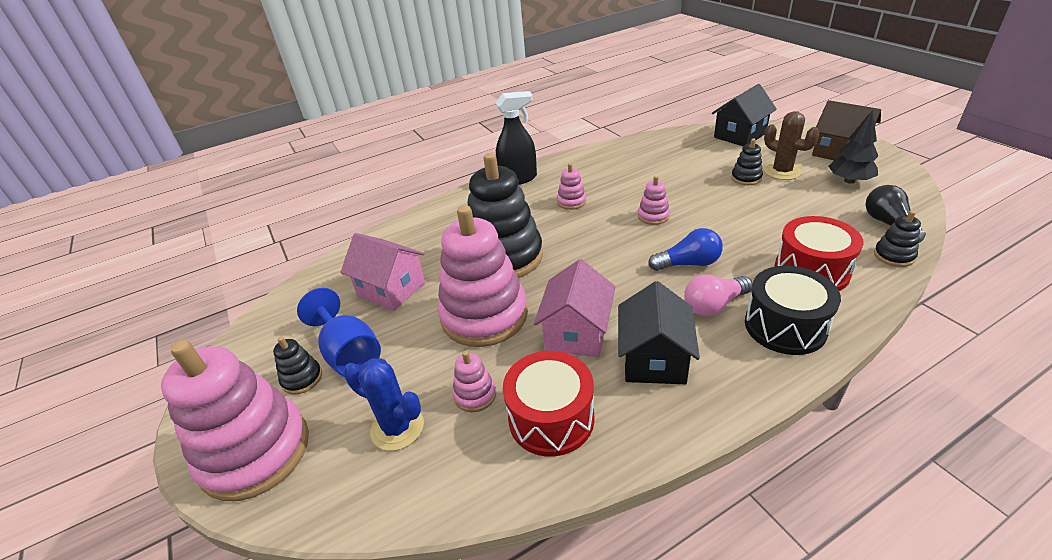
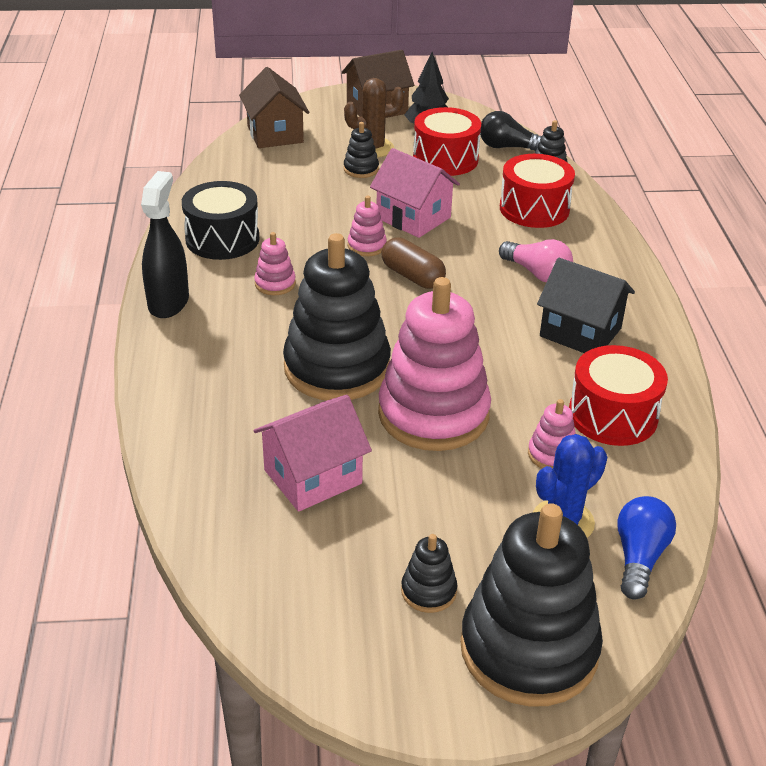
camera: 70 degrees left, 0 degrees up
pink stacking toy [161,340,309,501] -> black stacking toy [460,503,603,707]
blue goblet [297,288,381,377] -> none
pink house [534,259,616,357] -> pink house moved to [370,148,460,238]
blue light bulb [648,228,723,271] -> blue light bulb moved to [617,496,676,600]
pink light bulb [684,275,753,317] -> pink light bulb turned 45 degrees counterclockwise [499,239,573,282]
black house [712,84,777,146] -> brown house [239,67,309,148]
black drum [745,266,841,355] -> black drum moved to [182,181,260,260]
none -> brown capsule [382,237,446,289]
none -> red drum [413,107,481,176]

